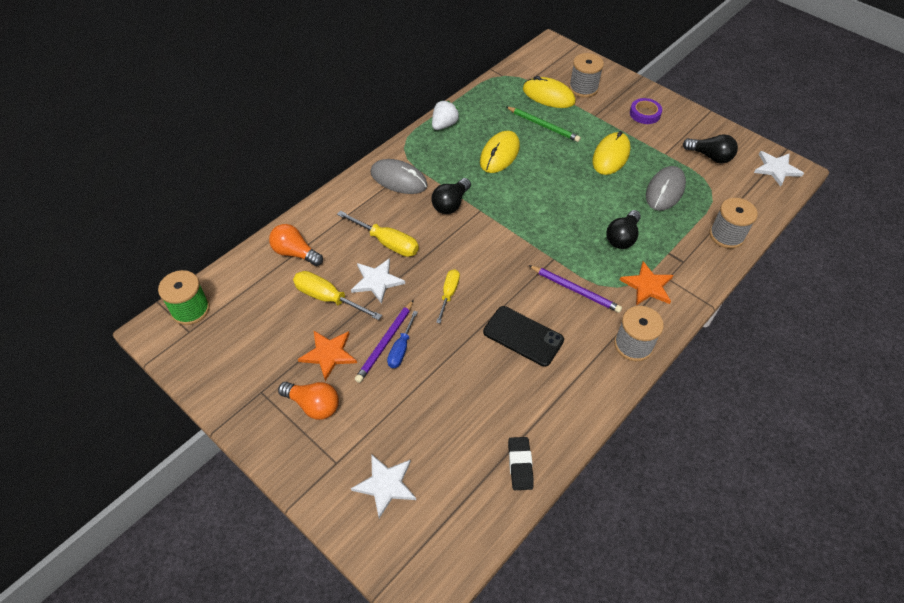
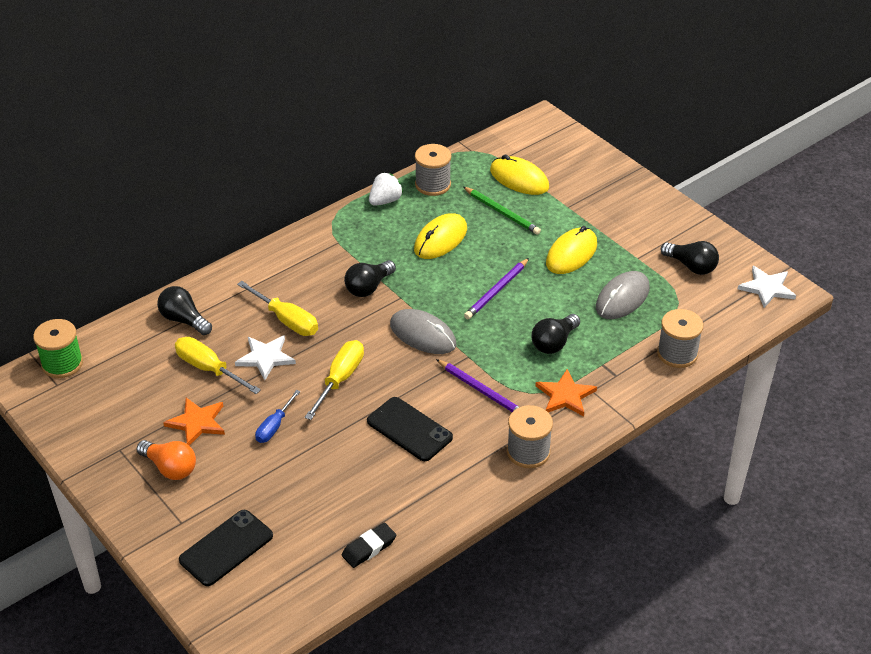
camera: 10 degrees right, 10 degrees down
orange light bulb [269,224,323,266] -> black light bulb [157,286,212,335]
white star [351,454,416,518] -> black phone [179,510,273,586]
purple pencil [355,300,414,383] -> purple pencil moved to [464,258,529,319]
grey mouse [370,159,428,194] -> grey mouse moved to [390,309,456,354]
yellow screwdriver [436,269,460,323] -> yellow screwdriver [305,340,364,420], size x1.52
black eraser [508,437,534,490] -> black eraser turned 45 degrees clockwise [342,522,396,568]
grey spool [569,53,604,98] -> grey spool moved to [415,144,451,196]
purple tape [630,98,662,124] -> none

